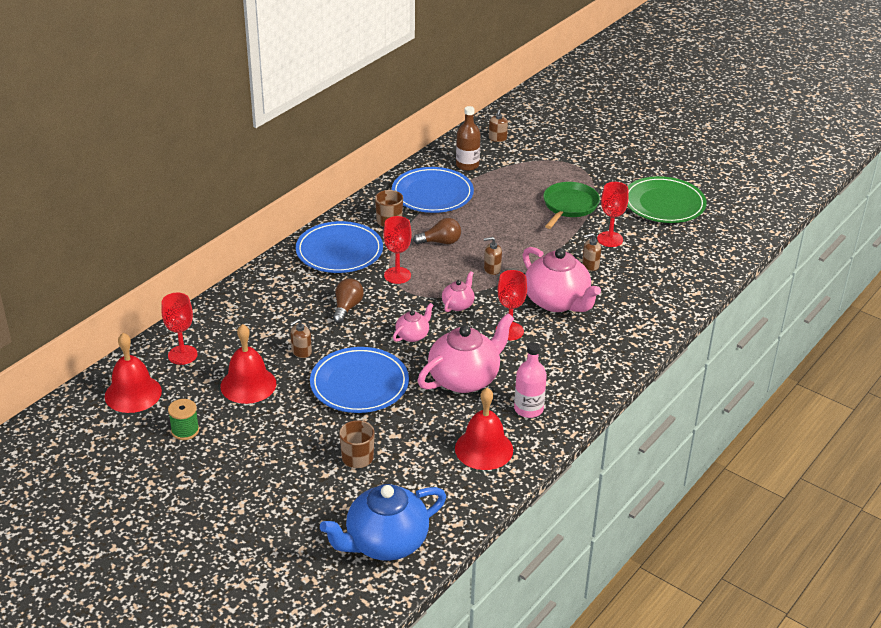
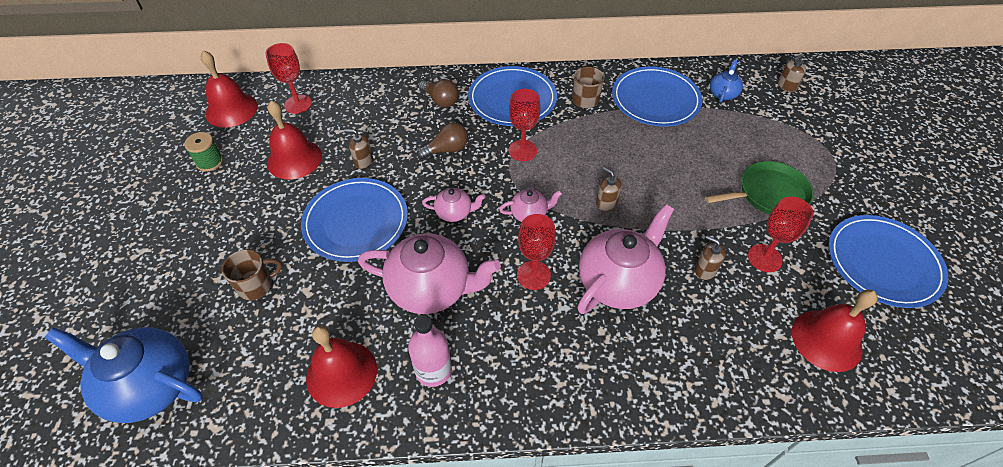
camera: 50 degrees right, 15 degrees up
brown light bulb [413,218,461,244] -> brown light bulb moved to [419,79,459,108]
brown bottle [456,106,481,171] -> blue teapot [710,60,743,103]
pink teapot [523,247,601,312] -> pink teapot turned 150 degrees counterclockwise [577,204,674,314]
green plate [627,176,707,223] -> blue plate [828,215,948,308]
none -> red bell [792,290,878,372]

